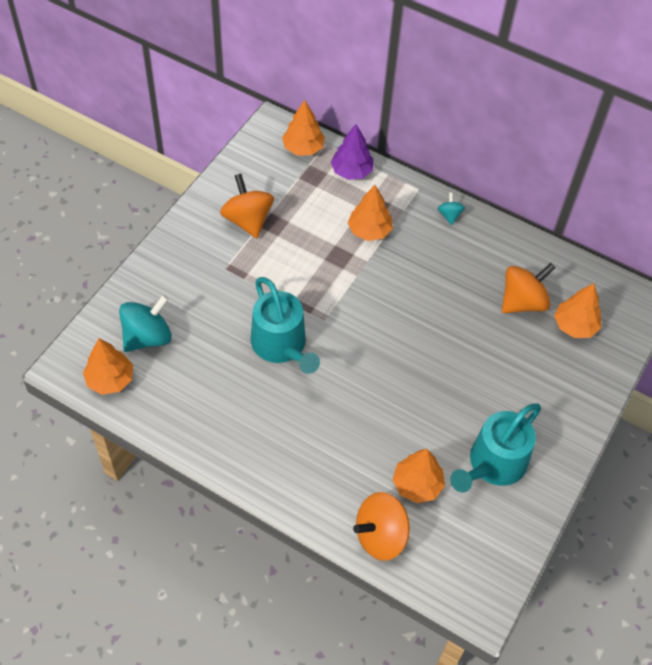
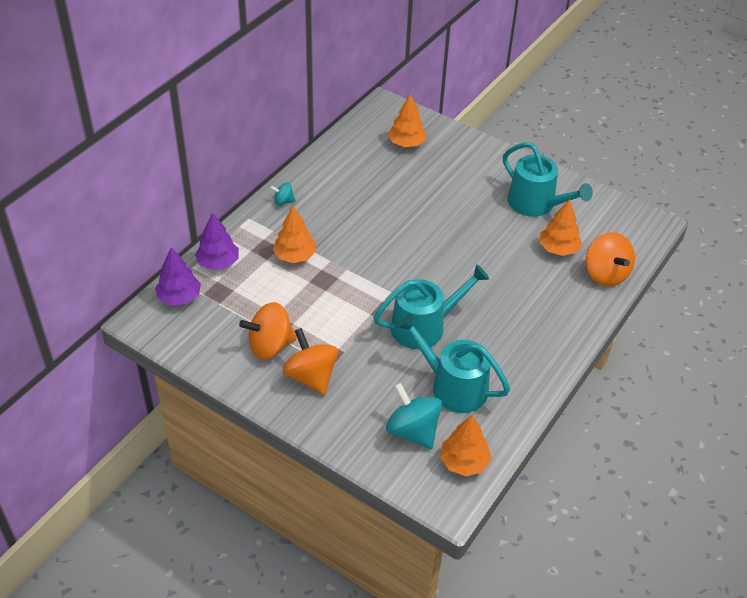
camera: 85 degrees left, 10 degrees down
orange tree [282,100,325,155] -> purple tree [155,247,201,305]
orange spinning top [502,263,555,313] -> orange spinning top moved to [282,328,339,395]
none -> turquoise watering can [396,314,510,413]

